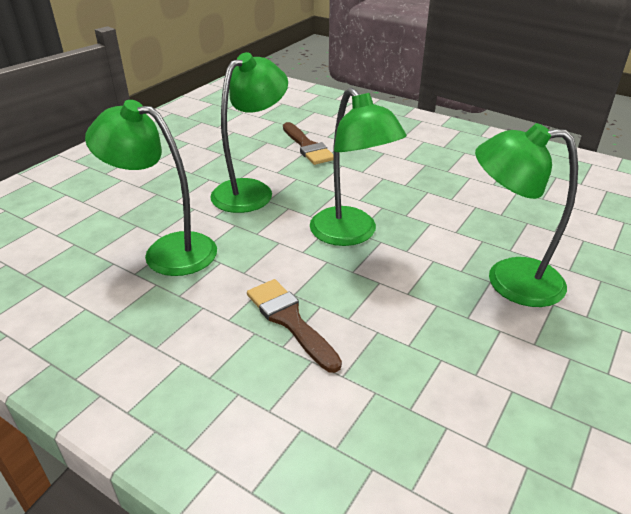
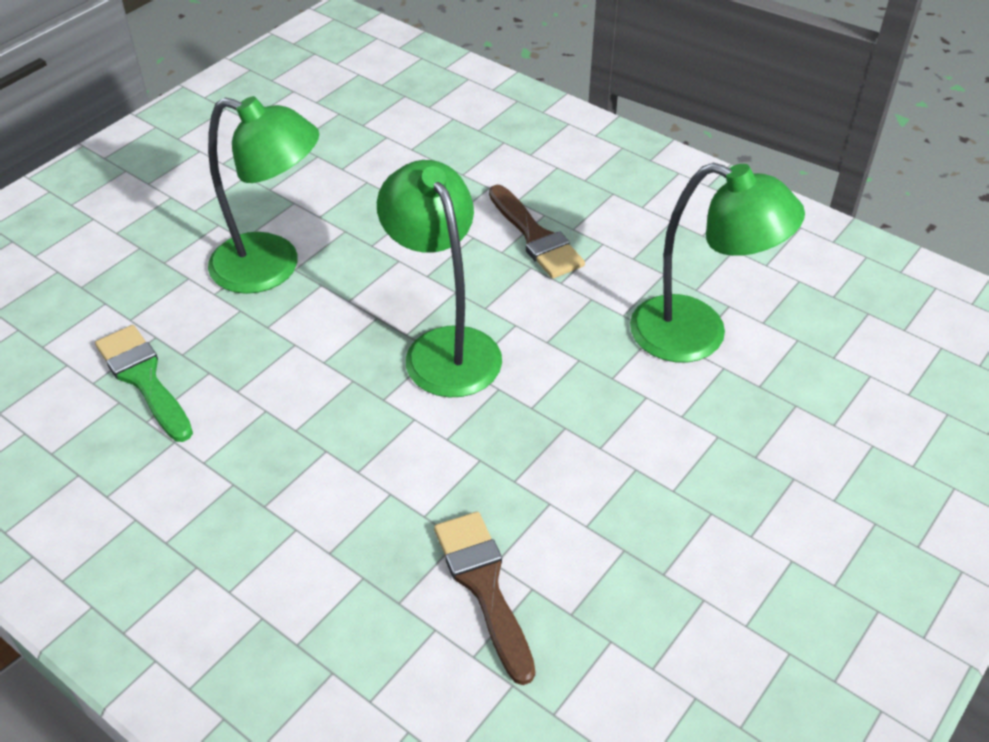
camera: 175 degrees left, 10 degrees up
green lamp [210,52,288,213] -> none
none -> green brush [95,325,193,442]

